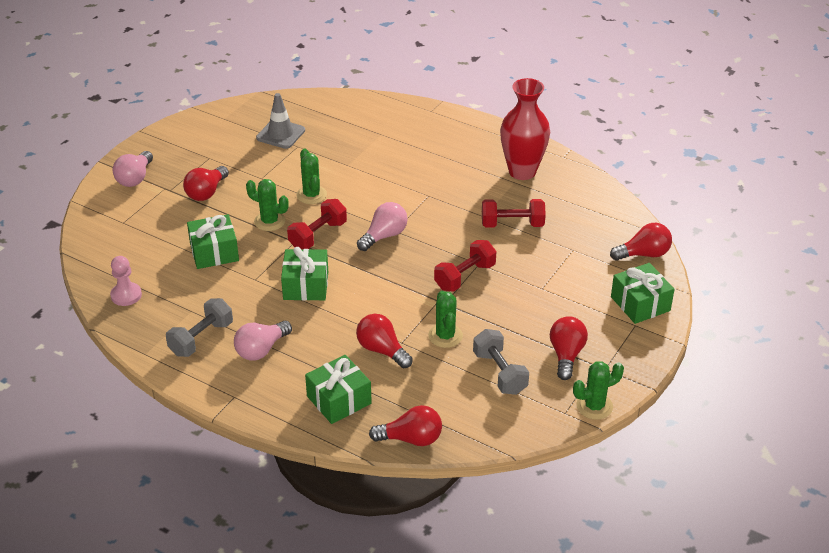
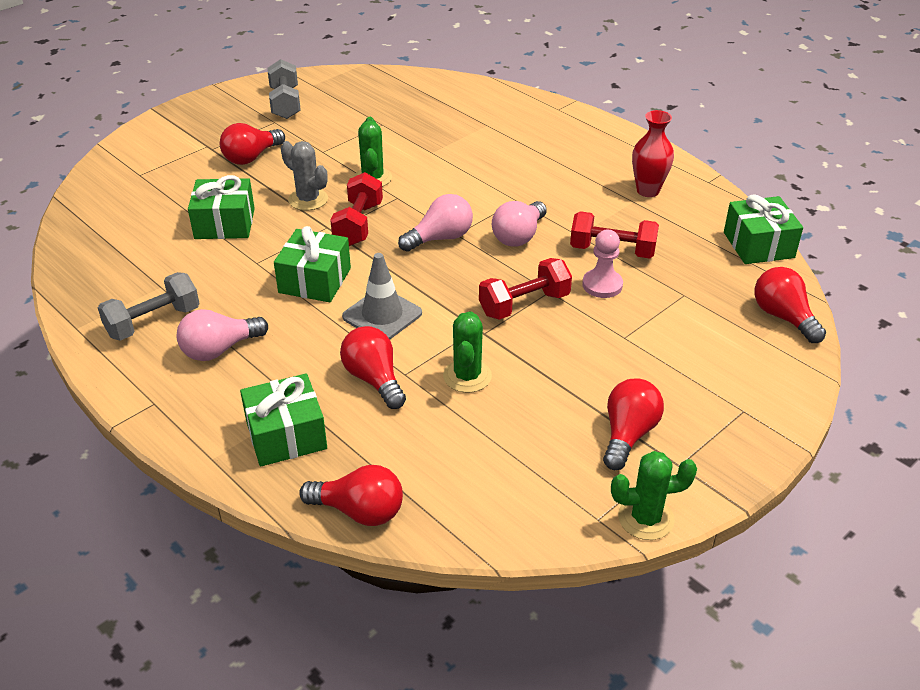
camera: 15 degrees right, 0 degrees up
pink pawn [110,256,142,306] -> pink pawn moved to [582,230,623,298]
pink light bulb [112,151,153,187] -> pink light bulb moved to [492,201,547,247]
green cactus [246,179,289,231] -> grey cactus [281,141,328,211]
grey traffic cone [256,93,305,149] -> grey traffic cone moved to [342,253,422,339]
red dumbbell [287,199,347,249] -> red dumbbell turned 45 degrees counterclockwise [330,172,383,246]
grey dumbbell [473,329,529,395] -> grey dumbbell moved to [267,59,301,119]
red vase [500,78,550,180] -> red vase [632,110,674,197], size x0.63
red light bulb [610,223,672,261] -> red light bulb turned 120 degrees counterclockwise [754,267,826,343]
green gift [611,263,675,324] -> green gift moved to [724,194,803,264]

